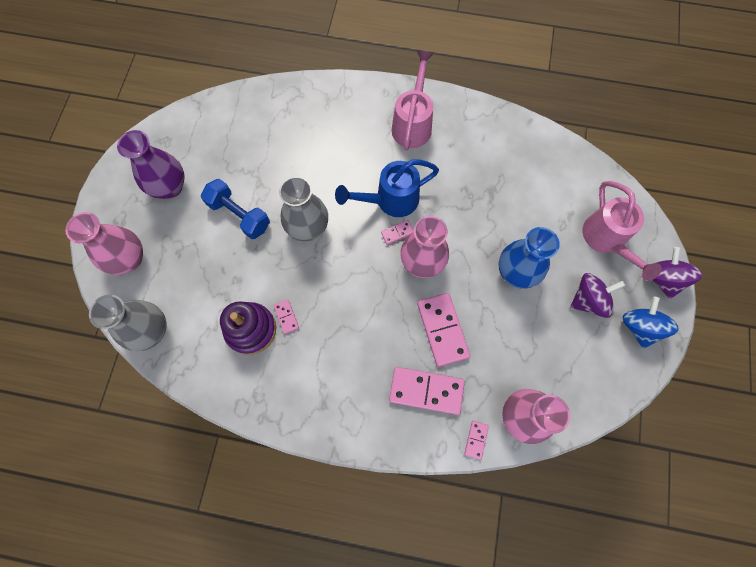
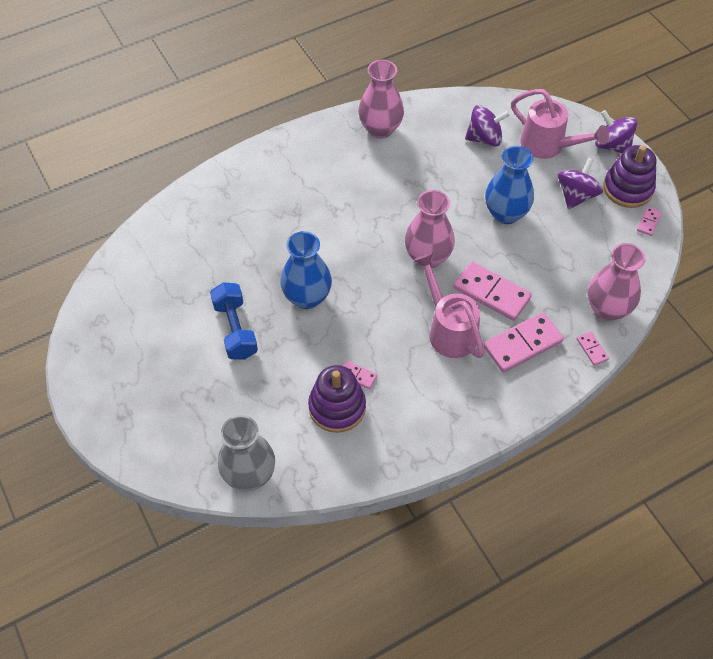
camera: 40 degrees left, 15 degrees down
pink vase [65,212,143,275] -> pink vase moved to [358,60,404,139]
purple vase [117,130,184,199] -> none
blue dumbbell [201,179,270,239] -> blue dumbbell turned 75 degrees clockwise [210,282,258,360]
grey vase [279,176,328,241] -> blue vase [280,231,332,309]
blue watering can [335,159,439,217] -> none
pink domino [381,220,414,245] -> pink domino moved to [637,206,662,236]
pink watering can [392,50,434,150] -> pink watering can moved to [414,252,484,358]
blue spinning top [623,297,679,349] -> purple stacking toy [604,145,656,208]
none -> purple spinning top [465,105,510,146]

